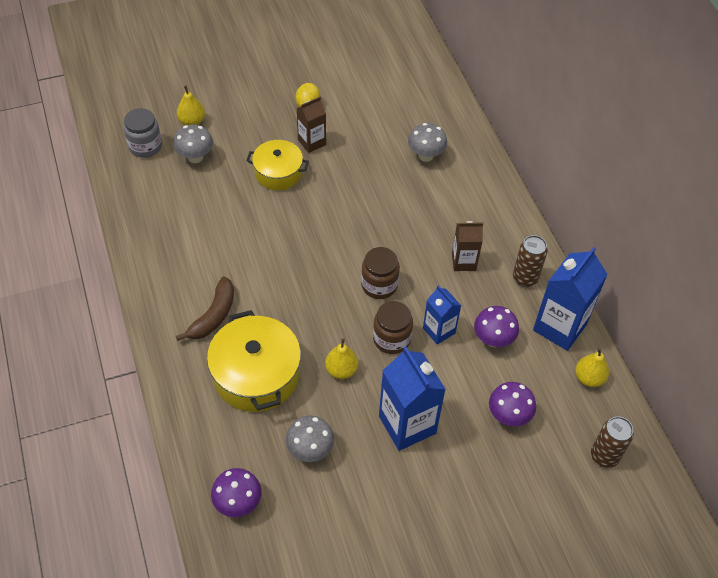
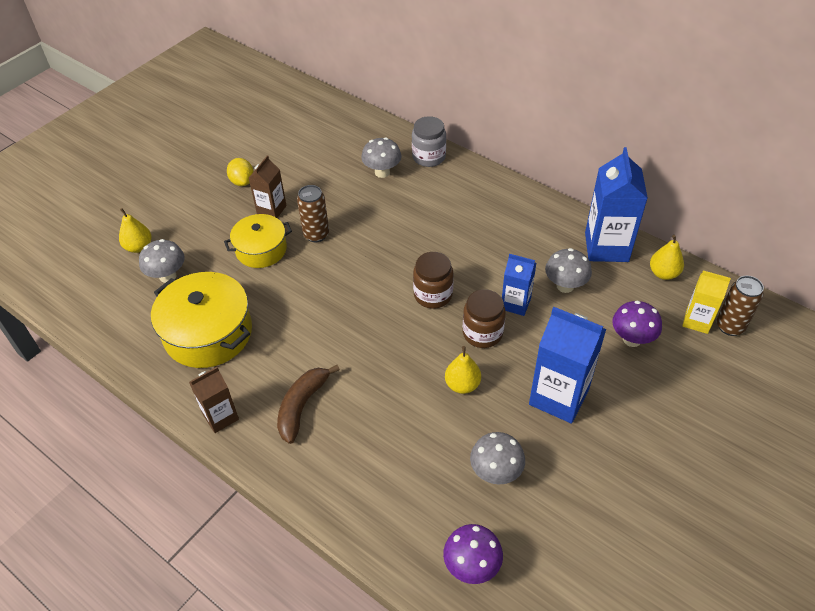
camera: 30 degrees left, 5 degrees down
grey jar [124,108,162,158] -> grey jar moved to [412,116,446,167]
brown banana [176,276,234,341] -> brown banana turned 150 degrees counterclockwise [277,365,340,444]
yellow pot [207,310,301,412] -> yellow pot moved to [151,272,252,368]
brown carton [452,221,483,271] -> brown carton moved to [189,367,239,433]
purple mushroom [474,306,519,347] -> grey mushroom [545,248,592,293]
brown can [513,235,548,287] -> brown can moved to [297,185,329,242]
none -> yellow carton [682,271,731,334]

